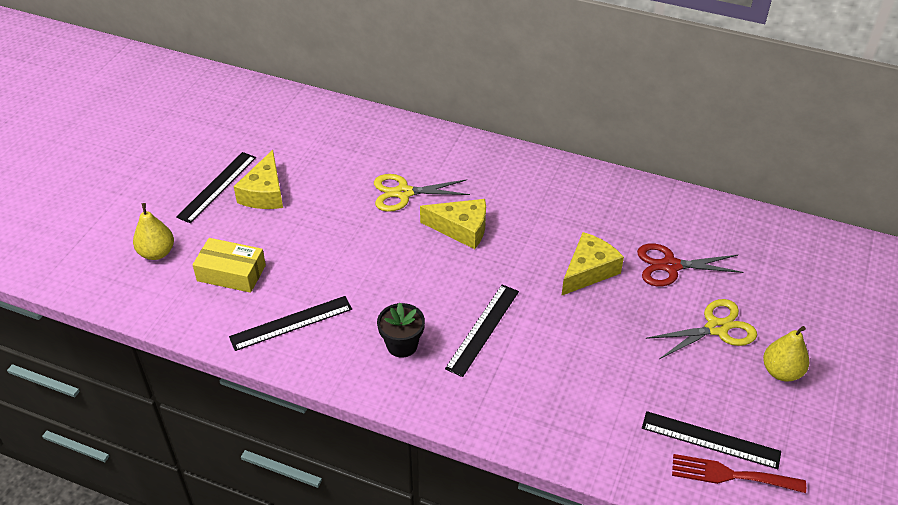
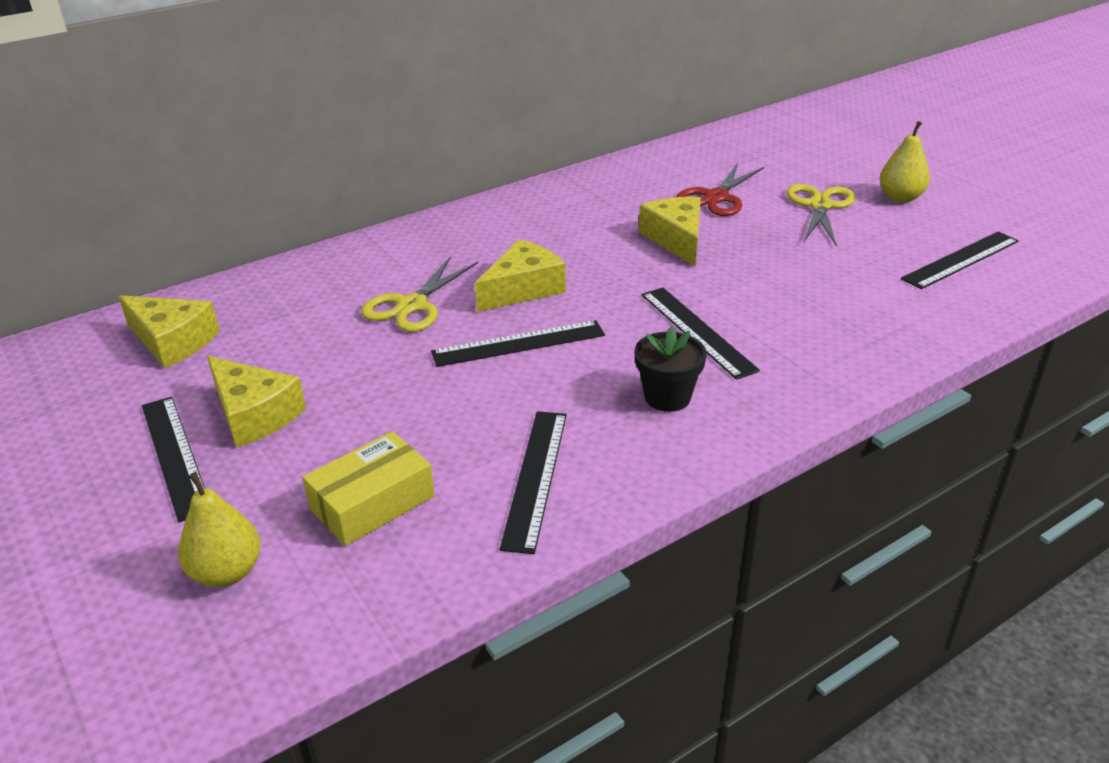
camera: 55 degrees left, 10 degrees down
red fork [672,454,806,493] -> none
none -> yellow cheese [118,295,220,368]
none -> black ruler [431,320,605,367]

